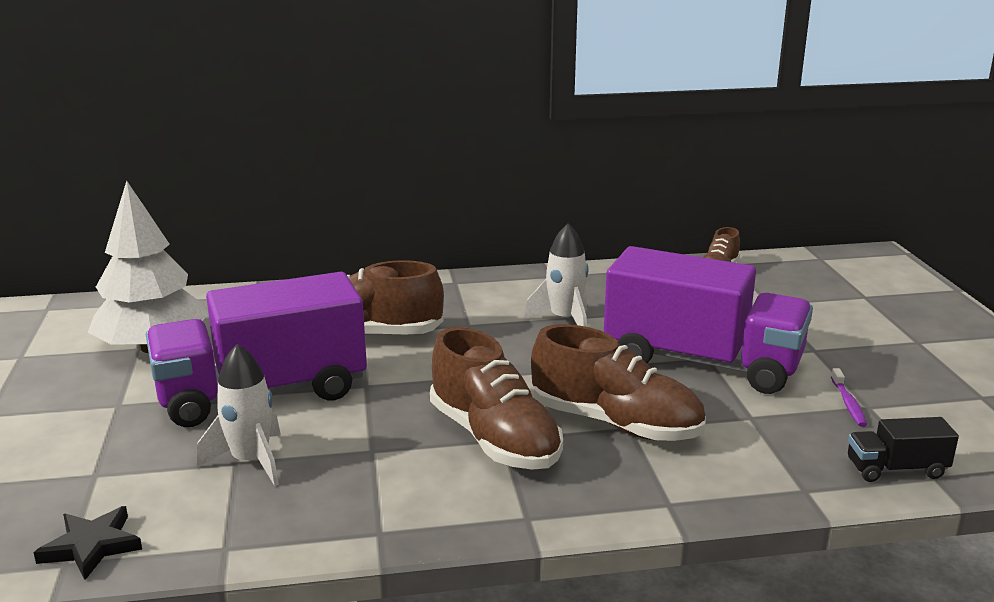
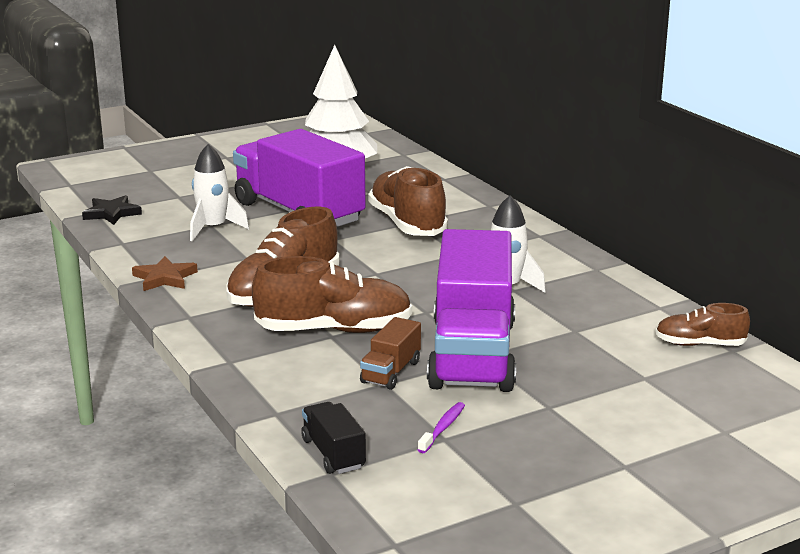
camera: 70 degrees right, 0 degrees up
brown shoe [531,324,705,441] -> brown shoe turned 105 degrees counterclockwise [252,256,412,333]
purple toothbrush [831,368,867,427] -> purple toothbrush turned 135 degrees clockwise [418,402,465,453]
none -> brown star [132,256,198,291]
none -> brown truck [360,317,421,390]

